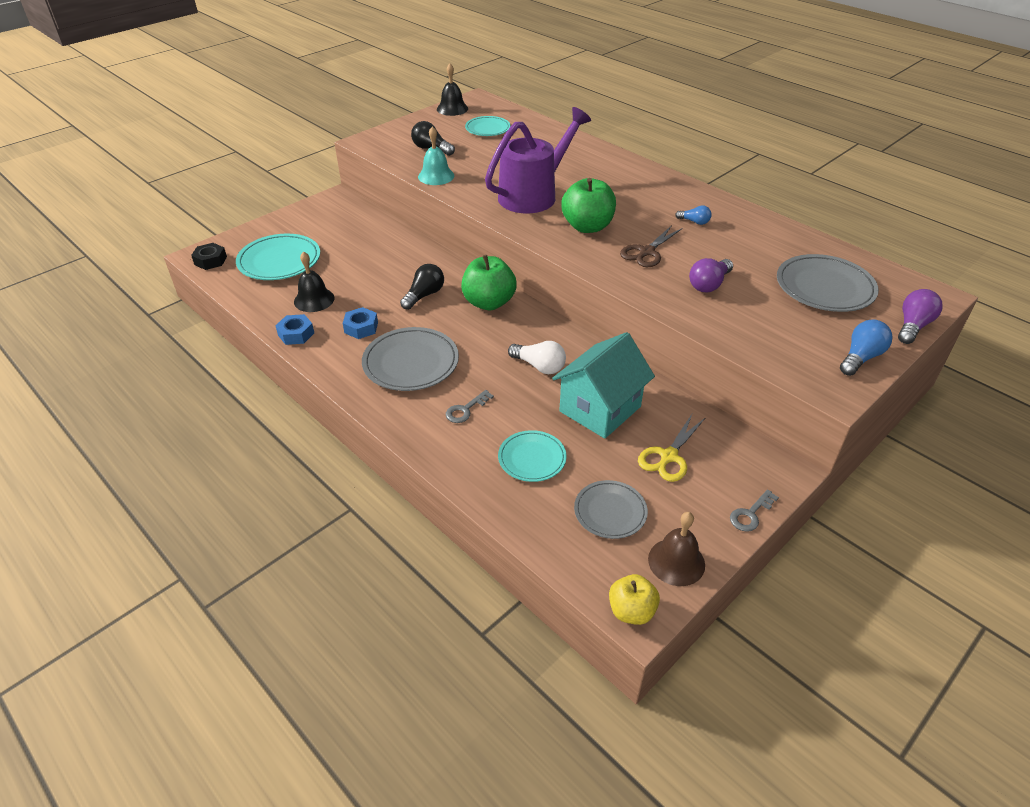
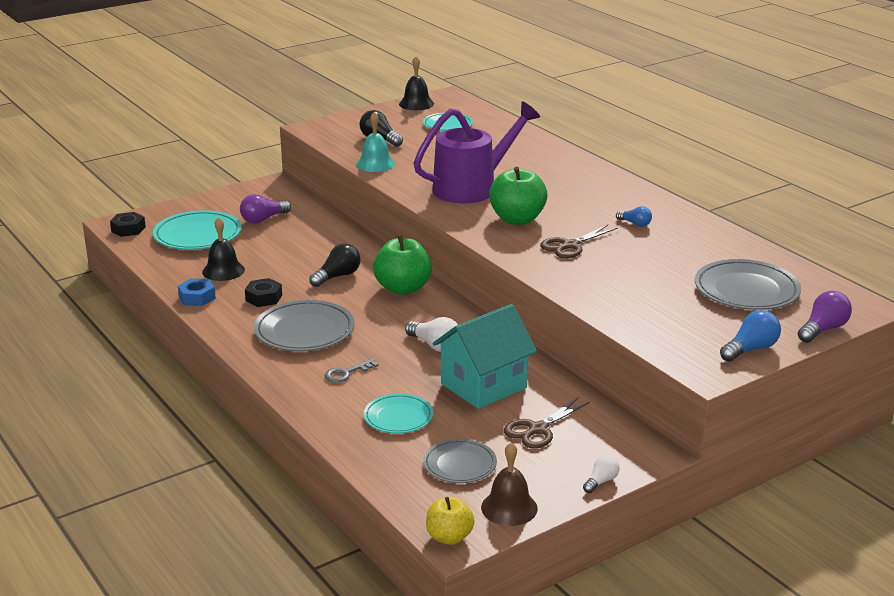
camera: 10 degrees right, 15 degrees down
blue nut [343,307,378,339] -> black nut [245,278,282,307]
yellow scissors [638,414,706,482] -> brown scissors [504,397,590,449]
purple light bulb [689,258,733,292] -> purple light bulb moved to [240,194,291,224]
grey key [730,489,779,532] -> white light bulb [583,455,620,493]

